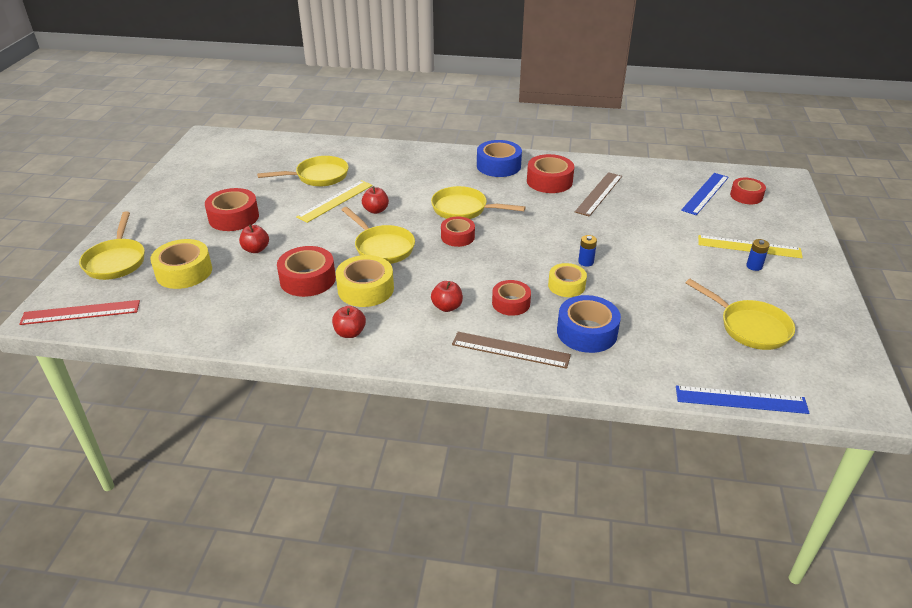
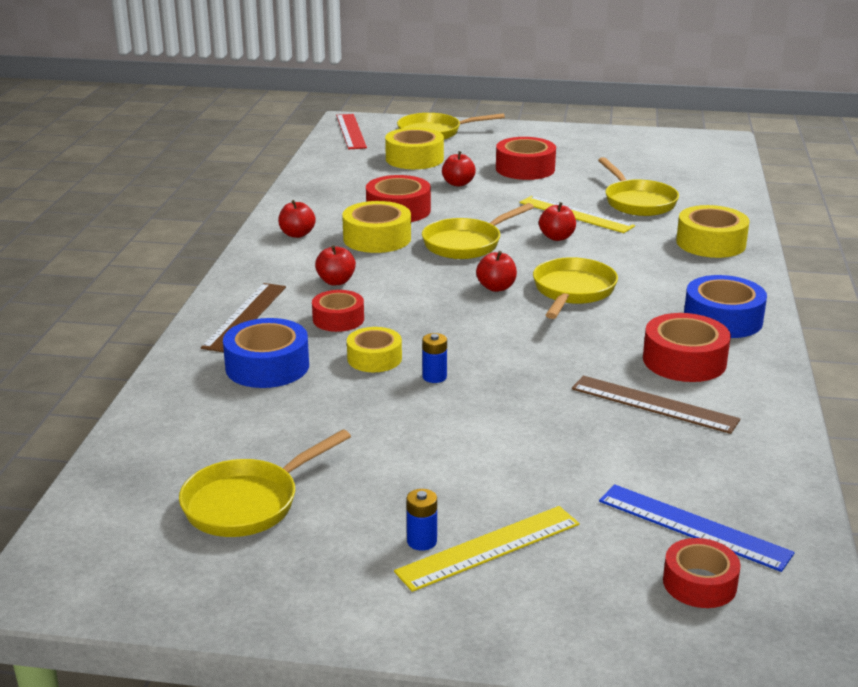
camera: 90 degrees right, 10 degrees down
red tape [441,217,475,247] -> red apple [476,251,517,292]
blue ruler [676,386,809,414] -> none
yellow ruler [698,235,803,258] -> yellow ruler turned 45 degrees clockwise [394,506,579,592]
none -> yellow tape [676,205,750,258]

